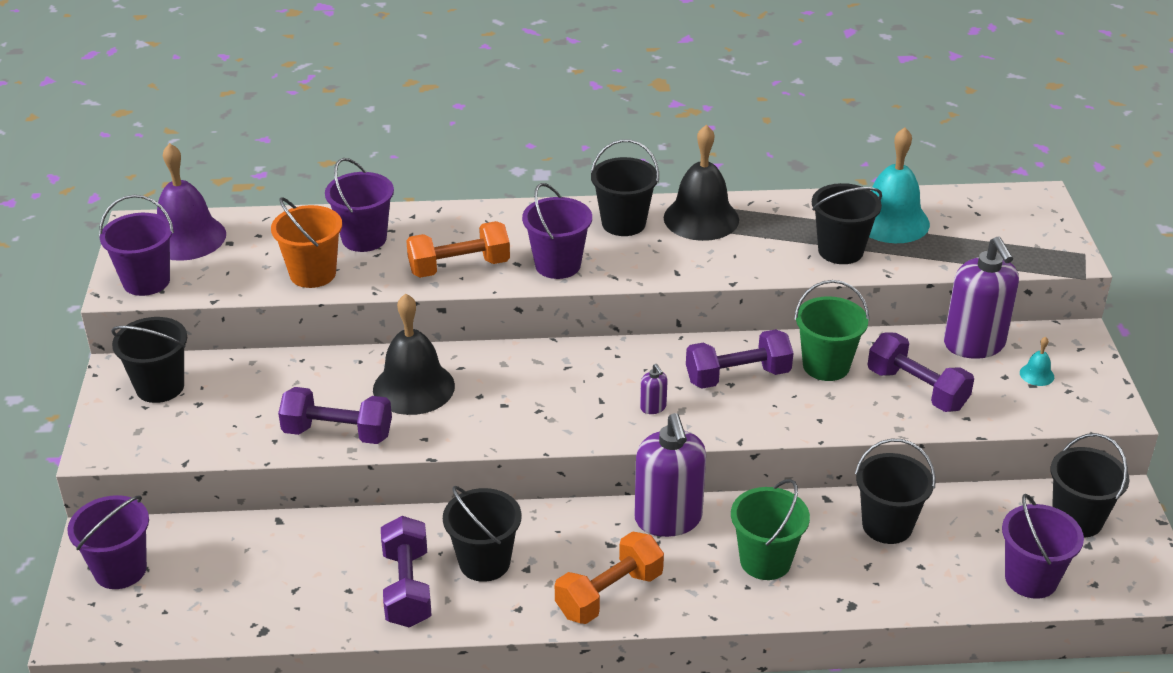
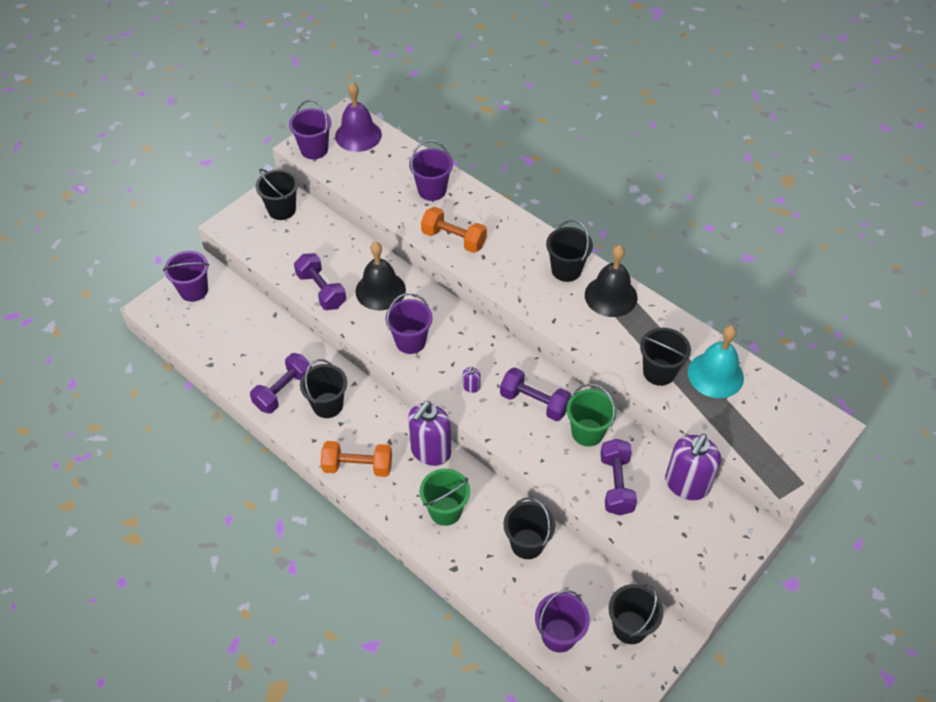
camera: 45 degrees right, 15 degrees up
orange bucket [271,197,342,288] -> none
purple bucket [522,183,592,279] -> purple bucket moved to [386,293,433,354]
turquoise bell [1020,337,1054,386] -> none

